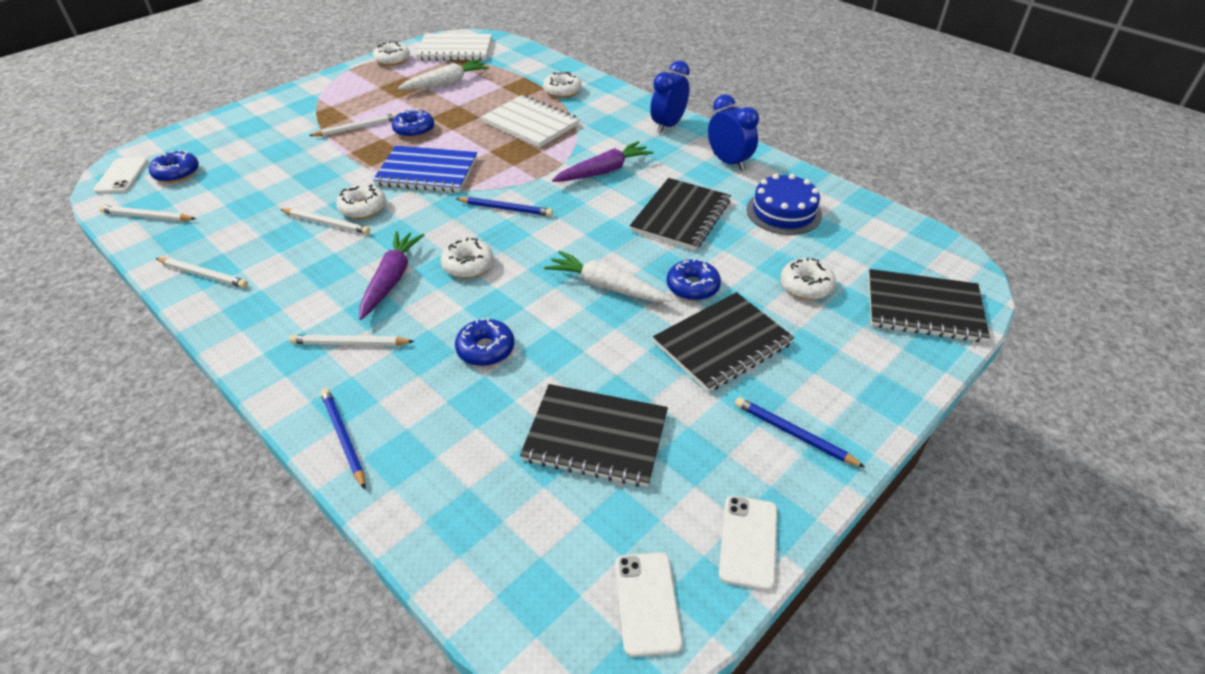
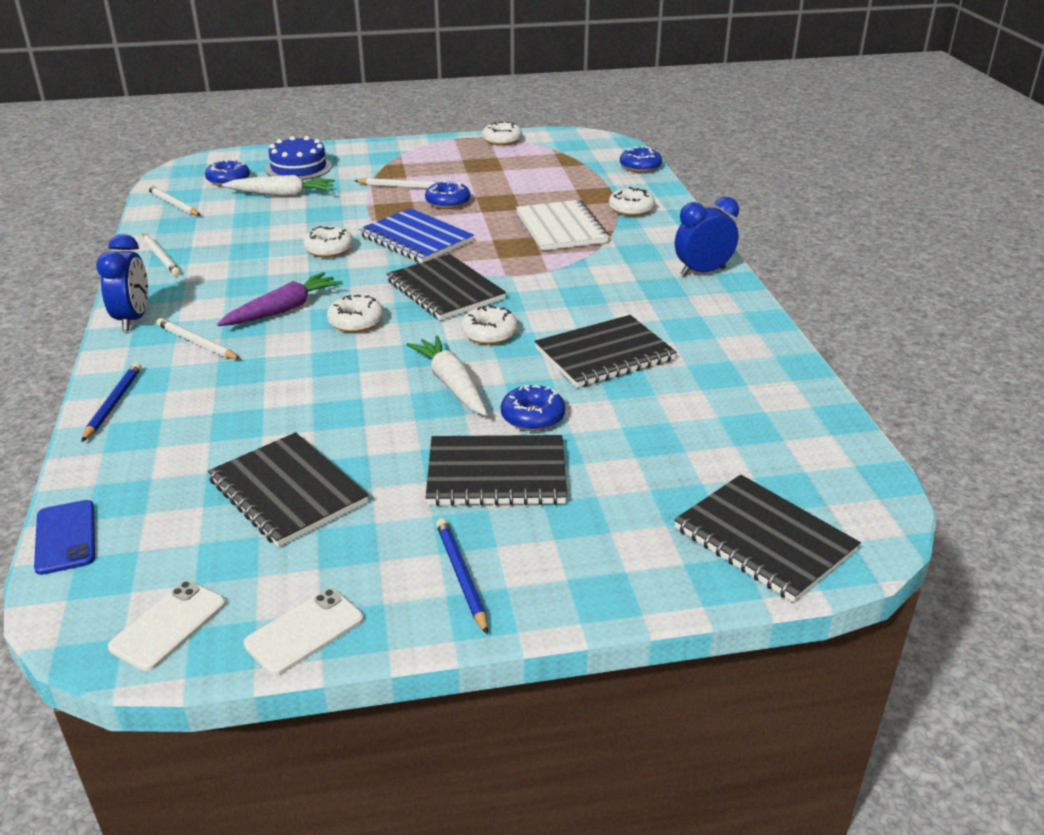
camera: 35 degrees right, 10 degrees down
white phone [93,157,148,194] -> none
white pencil [280,209,370,234] -> none
white carrot [398,59,489,90] -> white carrot moved to [222,175,335,197]
white notebook [416,33,492,61] -> none
blue pencil [455,197,553,216] -> black notebook [386,254,506,320]
blue donut [455,318,514,366] -> blue donut moved to [620,146,662,173]
purple carrot [552,141,653,182] -> none
blue clock [708,94,759,171] -> blue clock moved to [96,234,148,331]
blue cake [746,174,822,235] -> blue cake moved to [265,136,332,180]
white donut [780,257,836,300] -> white donut moved to [461,306,518,345]
none -> blue phone [34,500,95,575]

